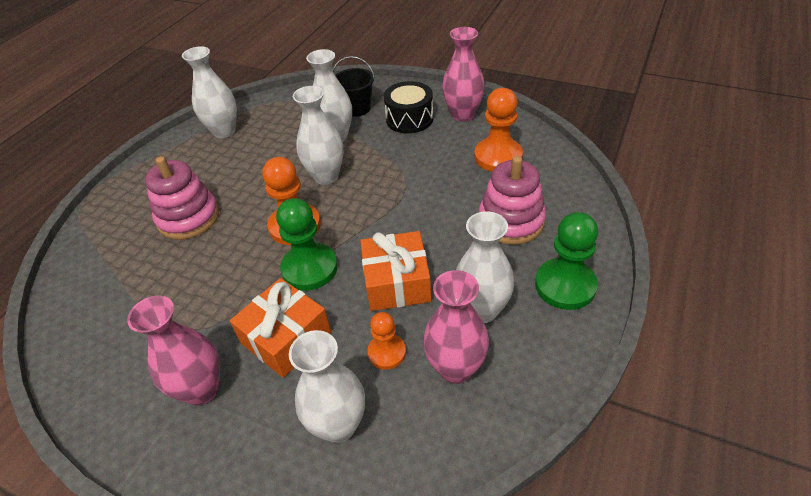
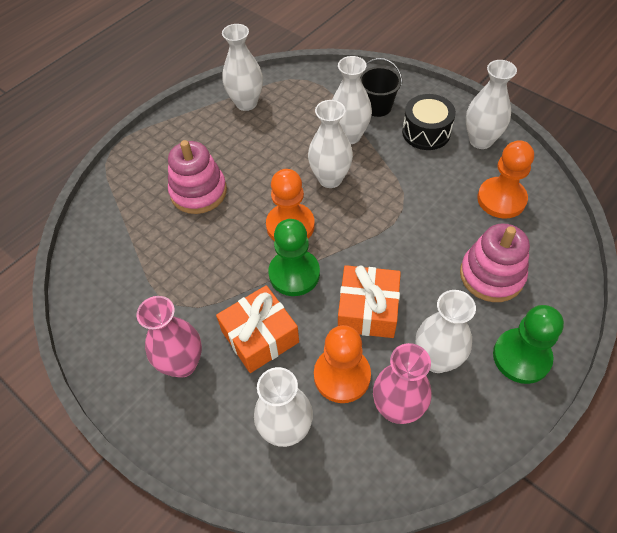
camera: 15 degrees right, 10 degrees up
orange pawn [367,312,406,370] -> orange pawn [314,325,371,403], size x1.67
pink vase [442,27,485,122] -> white vase [466,60,517,149]

